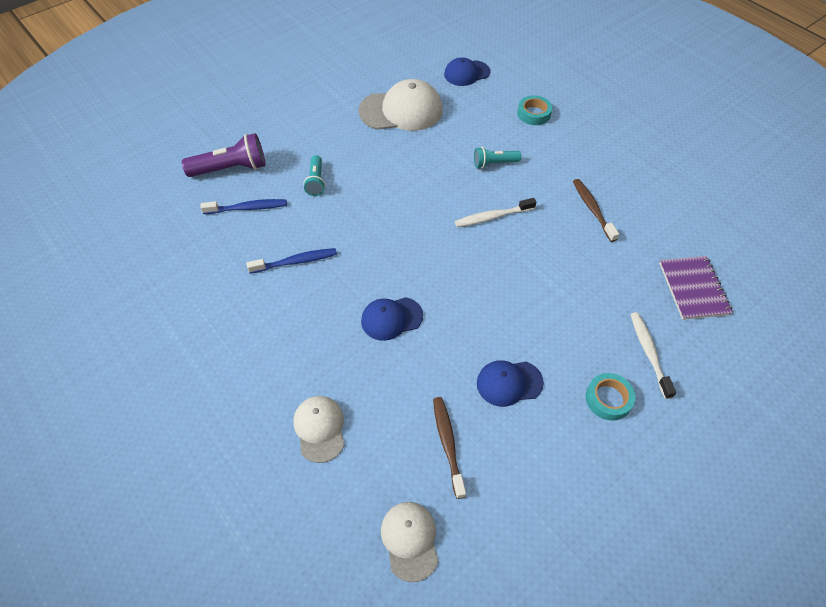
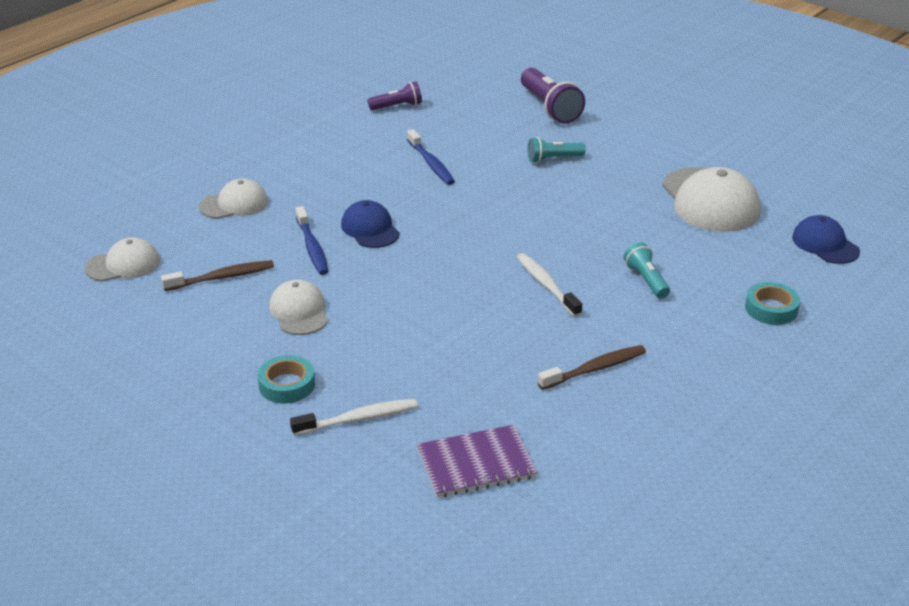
camera: 80 degrees right, 20 degrees down
blue toothbrush [200,199,287,214] -> blue toothbrush moved to [296,206,329,275]
blue cap [477,360,544,407] -> white cap [269,280,328,335]
none -> purple flashlight [368,81,422,110]

